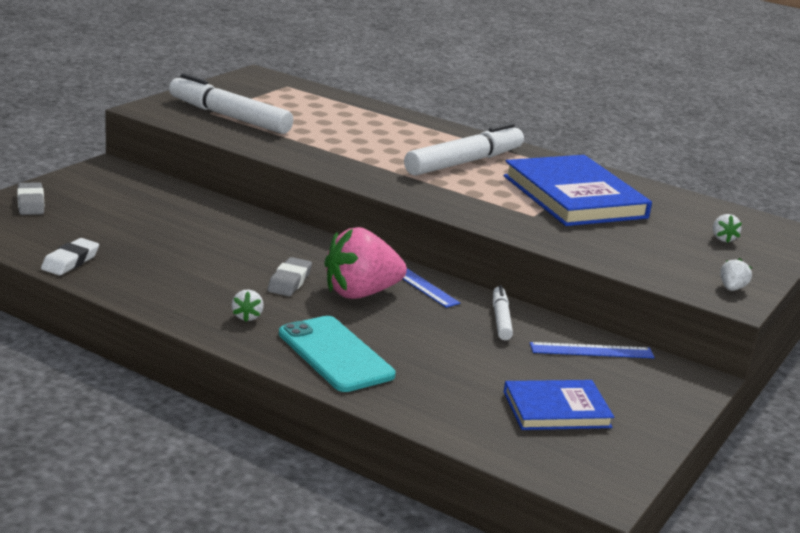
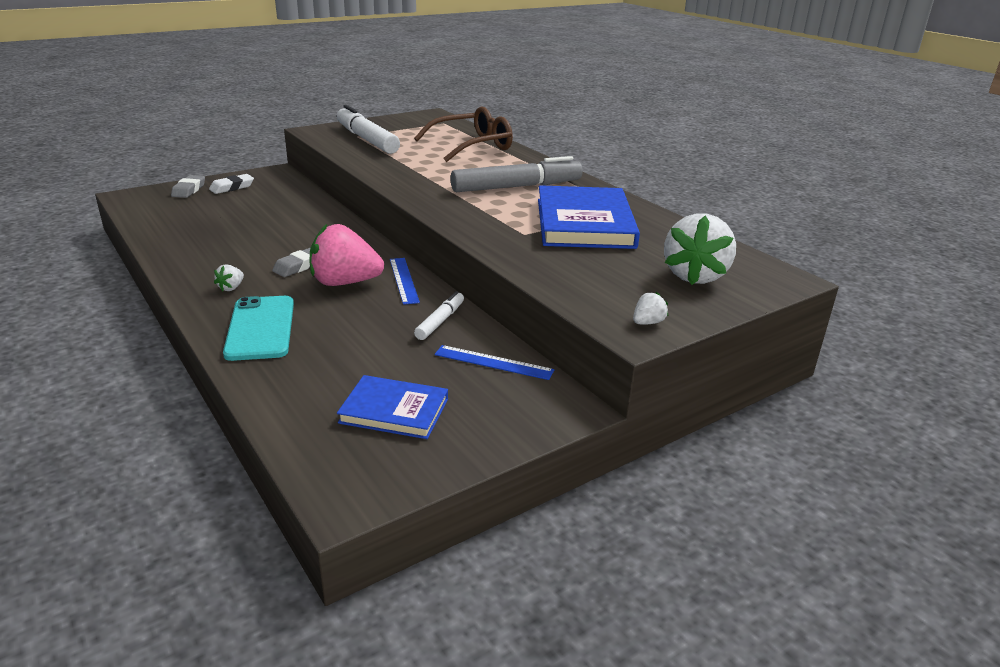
camera: 25 degrees right, 5 degrees up
white eraser [41,238,99,275] -> white eraser moved to [209,174,254,194]
white marker [404,123,524,176] -> grey marker [450,156,583,192]
white strawberry [713,214,742,243] -> white strawberry [664,214,736,285], size x2.37
none -> brown glasses [414,106,513,162]

